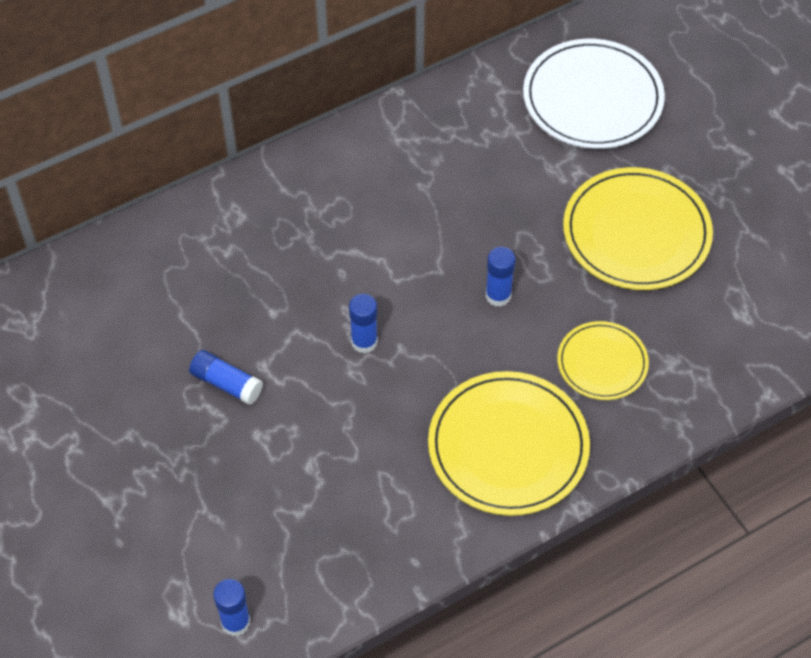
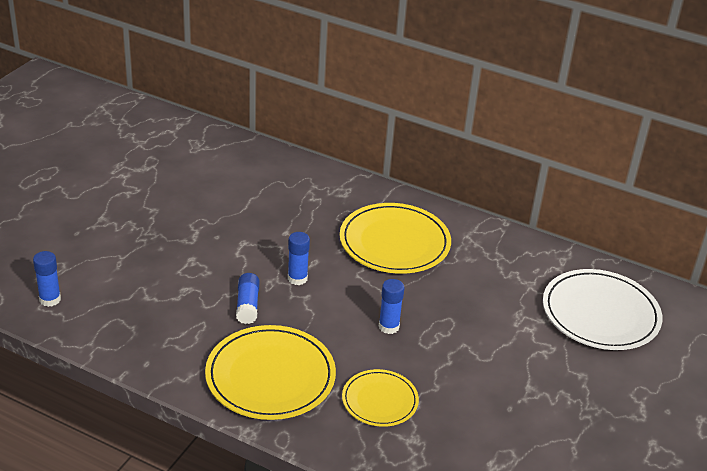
camera: 55 degrees right, 20 degrees down
blue glue stick [189,350,263,405] -> blue glue stick moved to [236,273,260,324]
yellow plate [563,167,713,290] -> yellow plate moved to [340,203,451,274]

